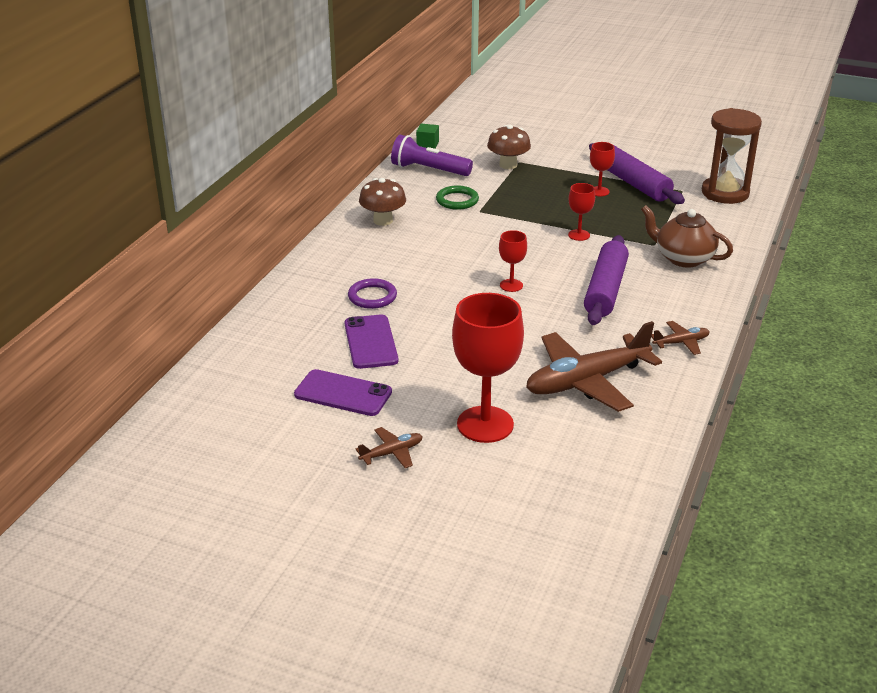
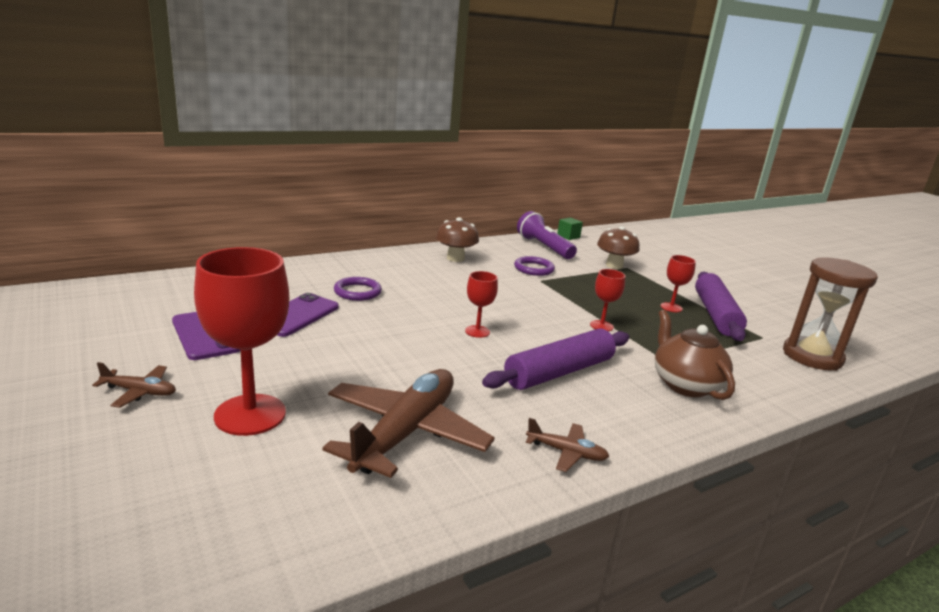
camera: 35 degrees right, 10 degrees down
green ring [436,185,479,210] -> purple ring [514,256,555,276]
brown plane [526,321,662,412] -> brown plane turned 105 degrees clockwise [323,369,495,478]

